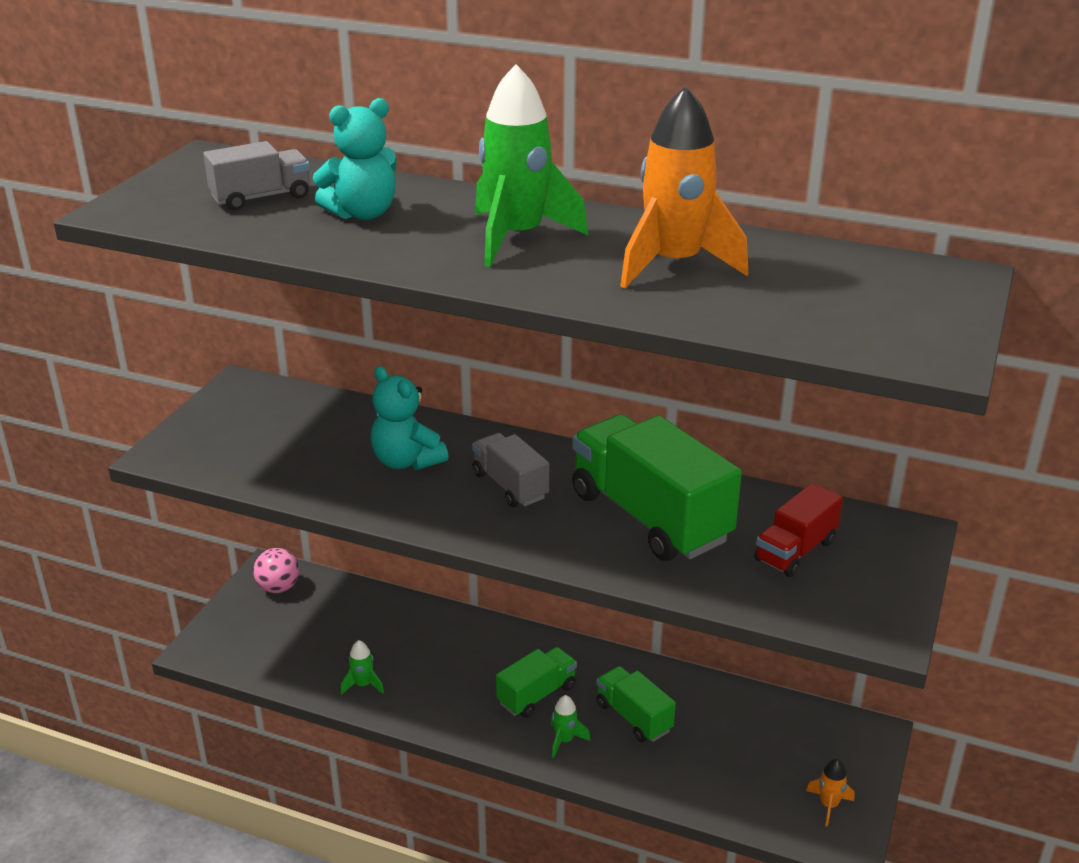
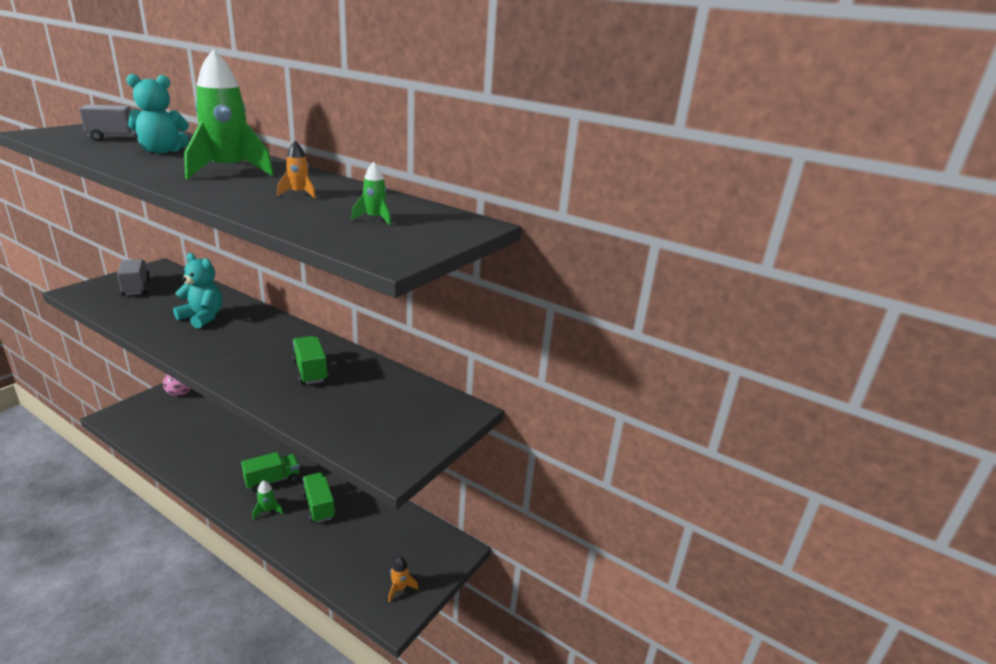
camera: 10 degrees right, 5 degrees down
green rocket [340,640,384,695] -> green rocket moved to [351,162,391,225]
turquoise teddy bear [371,366,448,470] -> turquoise teddy bear turned 150 degrees clockwise [173,253,222,328]
grey truck [472,433,549,507] -> grey truck moved to [117,259,150,296]
green truck [572,414,742,561] -> green truck [292,336,328,385], size x0.53
orange rocket [620,86,748,289] -> orange rocket [277,141,316,199], size x0.43
red truck [754,483,843,577] -> none

